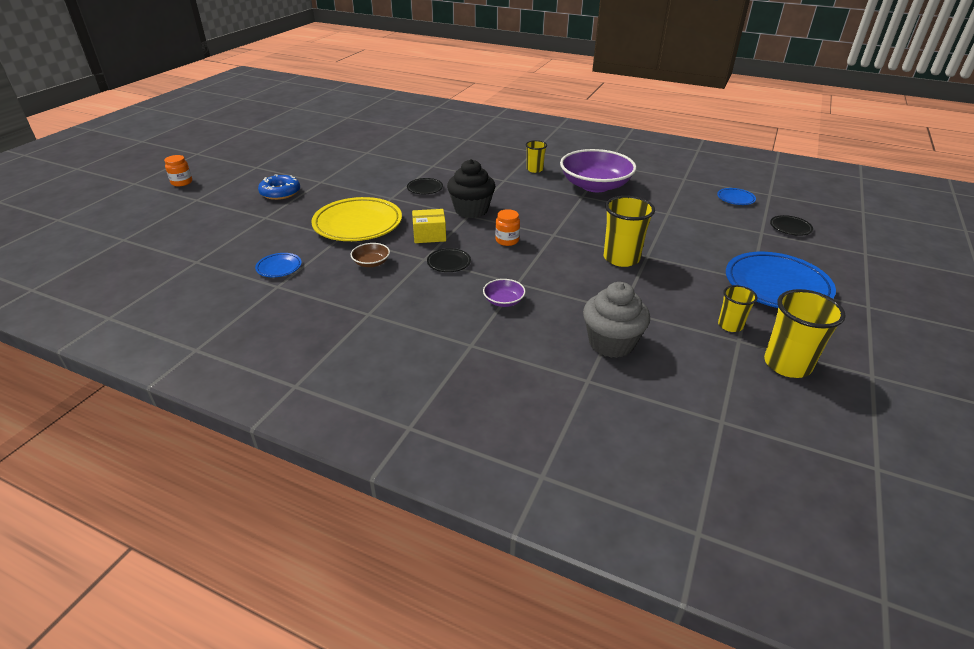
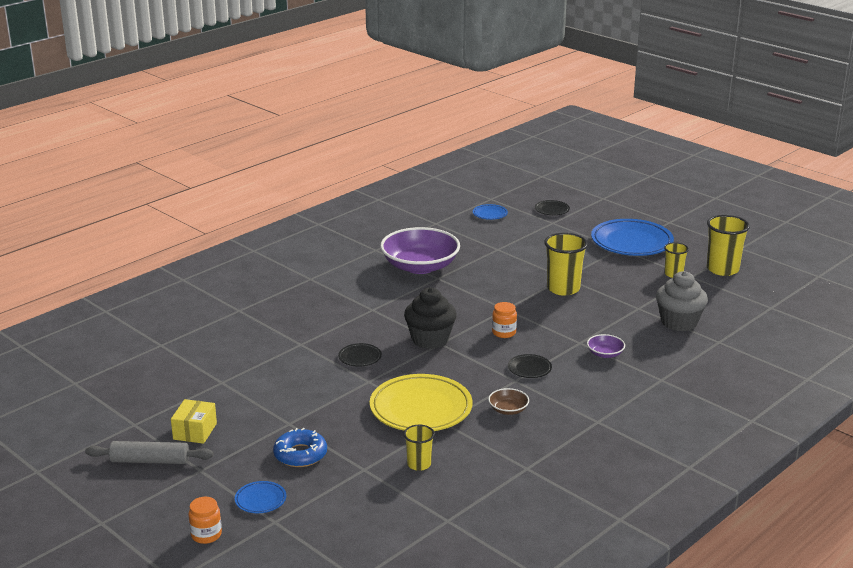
camera: 70 degrees left, 10 degrees down
blue plate [255,253,302,277] -> blue plate moved to [235,481,286,513]
yellow box [412,209,446,243] -> yellow box moved to [171,399,217,444]
yellow cup [525,140,547,173] -> yellow cup moved to [404,425,435,471]
none -> grey rolling pin [85,441,213,464]

